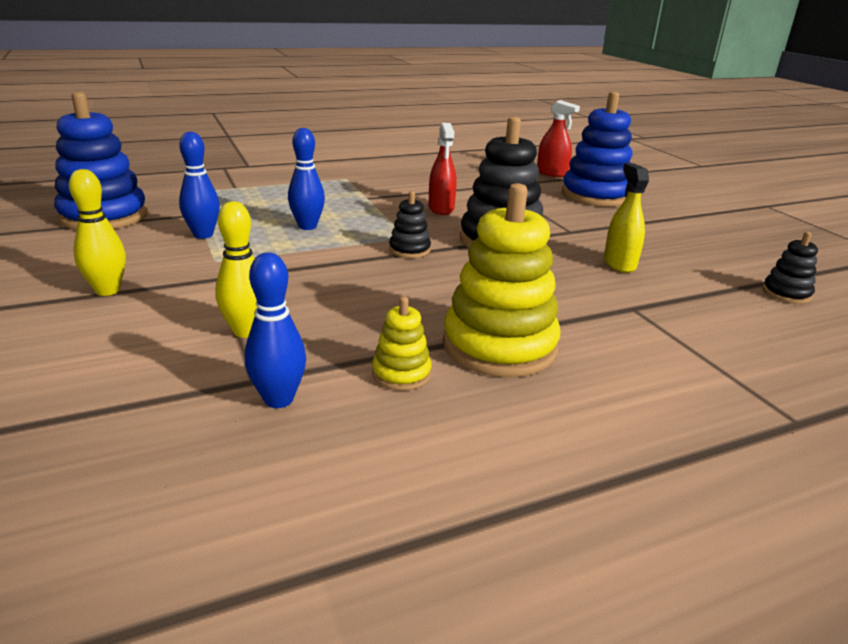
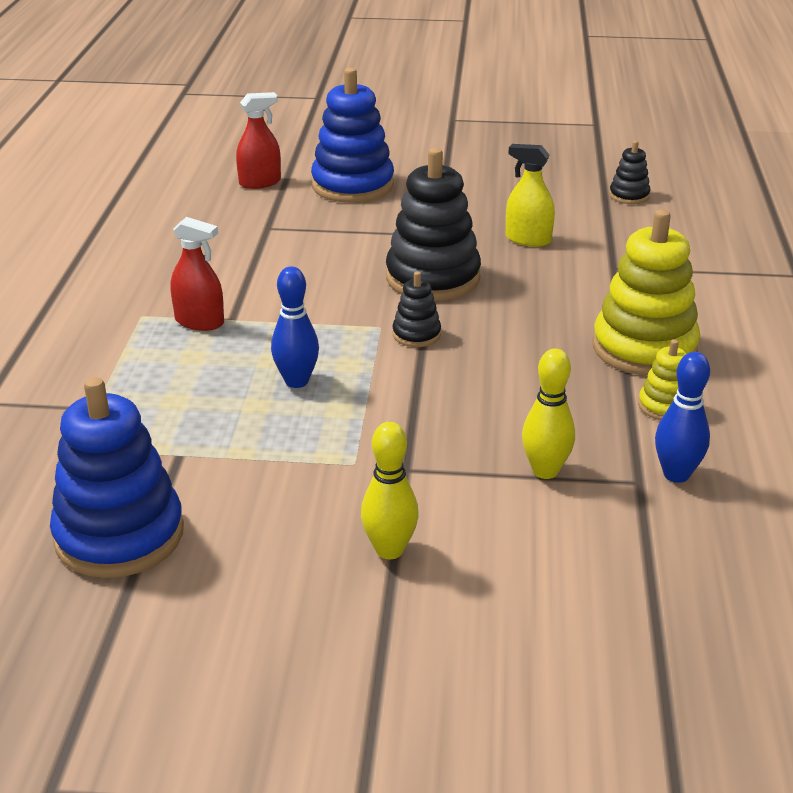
camera: 60 degrees left, 5 degrees up
blue bowling pin [179,132,220,239] -> none
red spray bottle [429,123,457,215] -> red spray bottle moved to [171,217,224,331]

